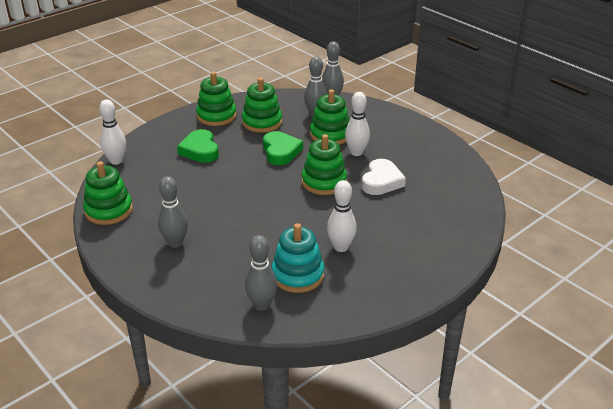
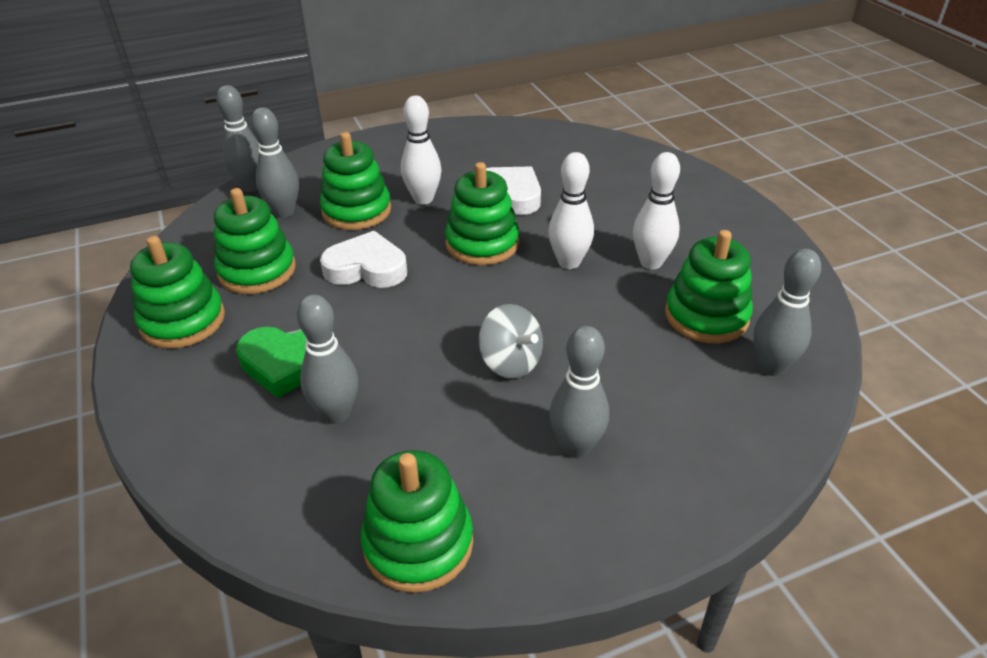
camera: 70 degrees left, 5 degrees up
white bowling pin [99,99,126,165] -> white bowling pin moved to [548,152,594,269]
green heart [263,131,303,165] -> white heart [320,231,407,288]
turquoise stacking toy [272,223,324,293] -> green stacking toy [665,230,753,343]
none -> grey bowling pin [297,294,359,424]
none -> grey spinning top [478,304,543,379]

